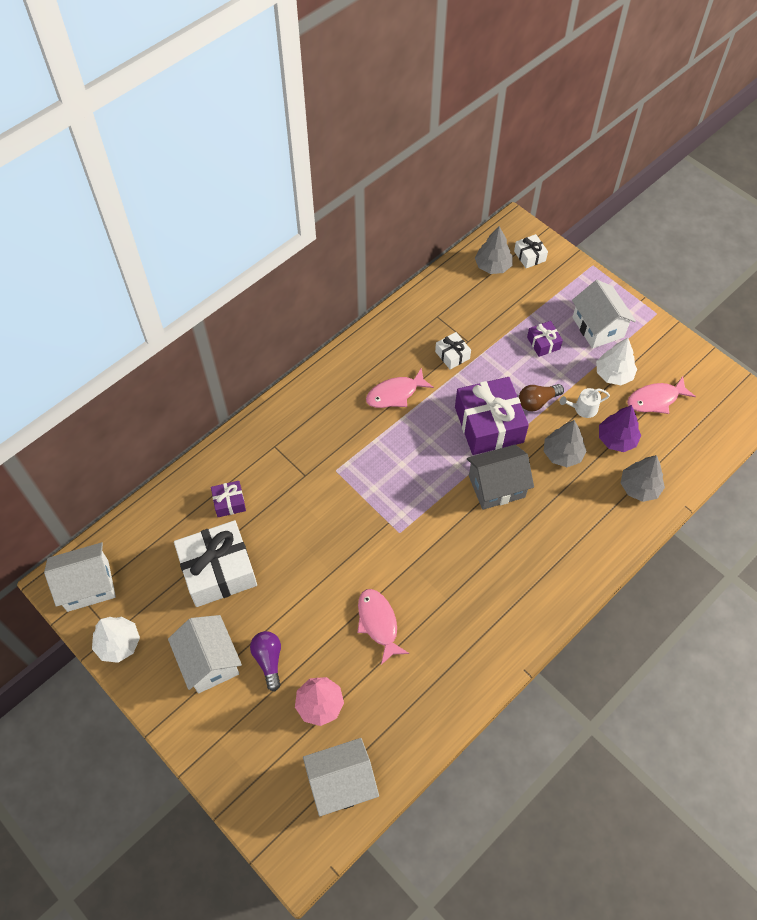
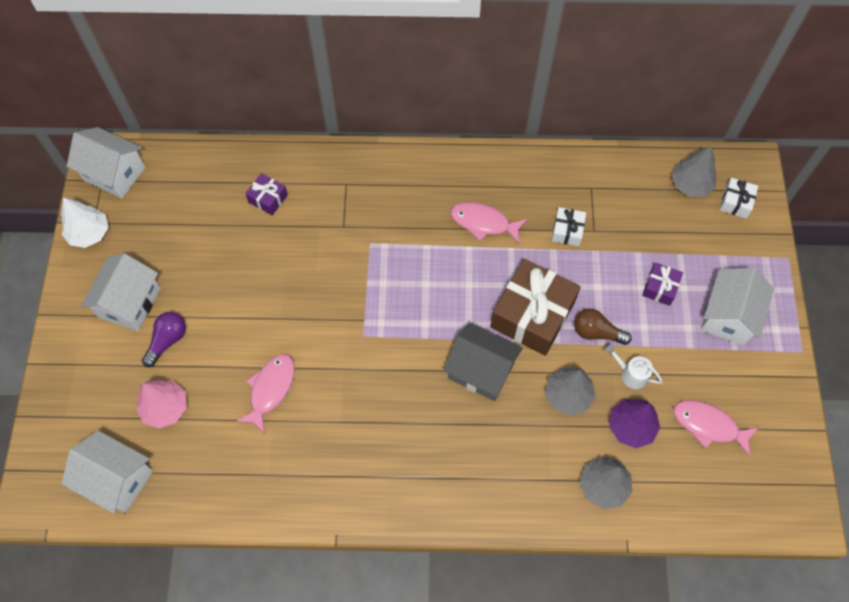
camera: 45 degrees right, 5 degrees up
white gift [174,520,257,607] -> none
purple gift [455,377,529,455] -> brown gift [490,259,581,356]
white tree [596,338,637,385] -> none

